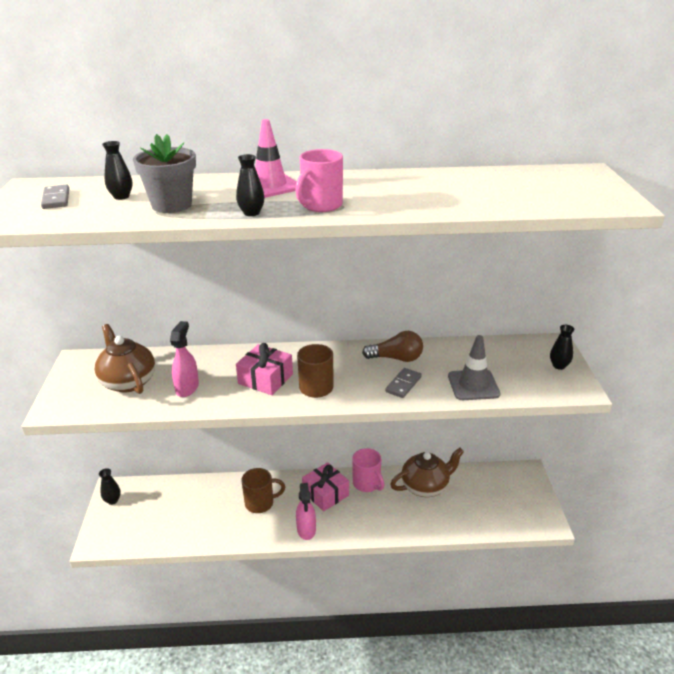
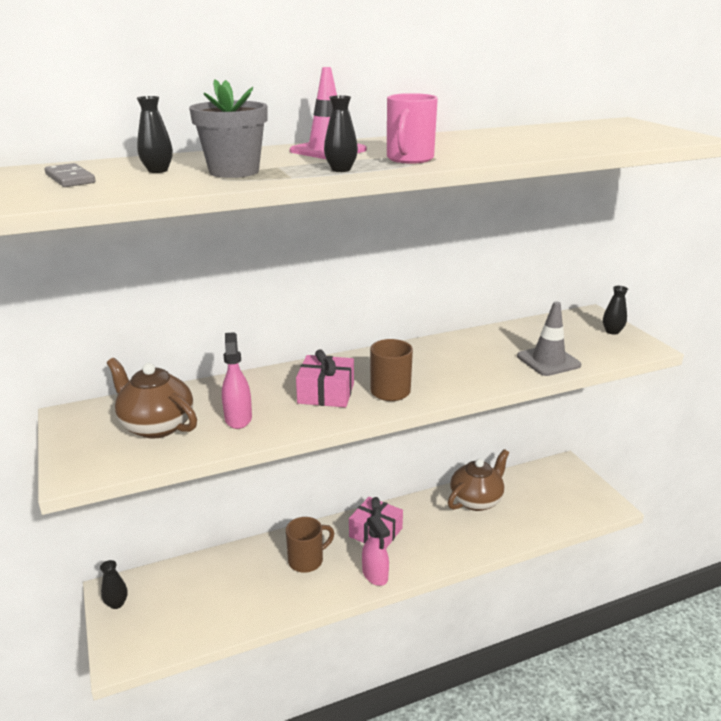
camera: 20 degrees left, 5 degrees down
pink mug [352,448,384,492] -> none
brown light bulb [362,331,423,362] -> none
grey domino [385,368,422,398] -> none

